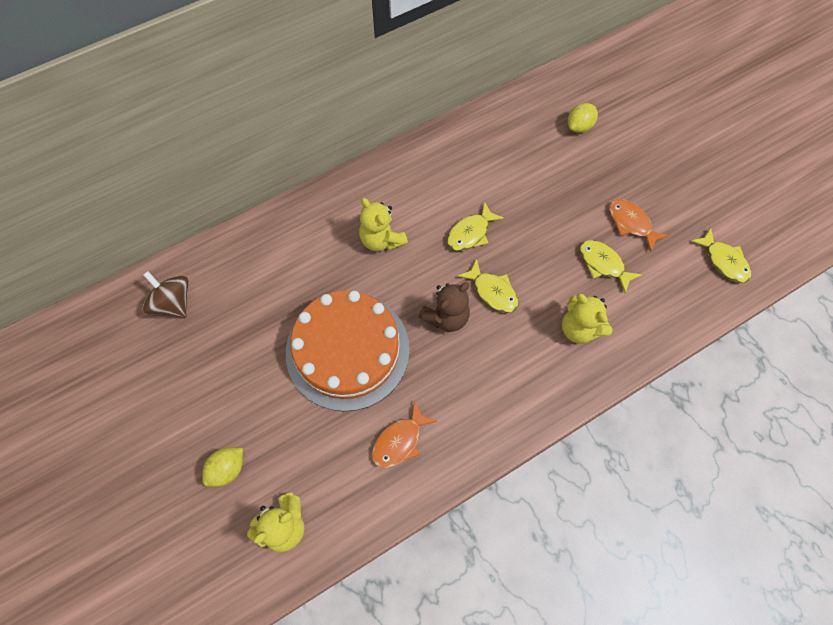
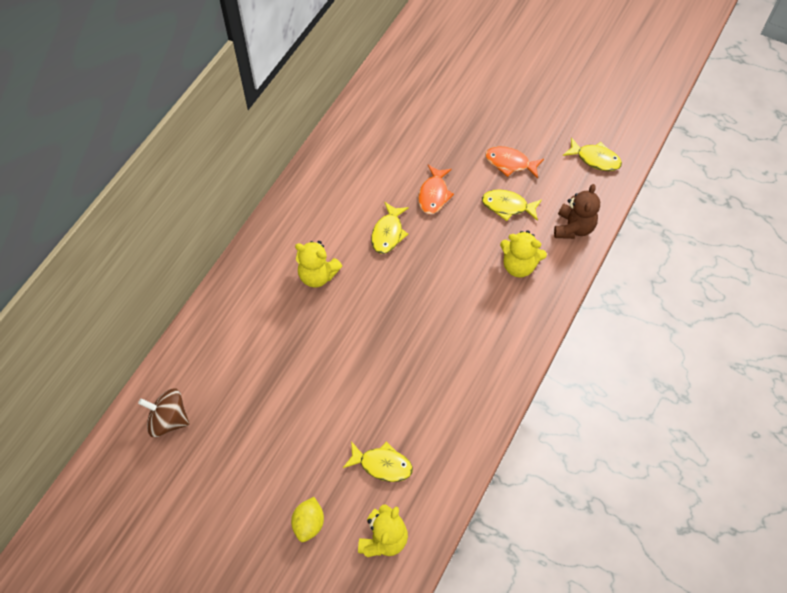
camera: 30 degrees left, 5 degrees down
orange cake [286,291,410,412] -> none
orange fish [372,401,437,468] -> orange fish moved to [418,165,454,214]
brown teddy bear [418,282,470,332] -> brown teddy bear moved to [554,184,600,239]
yellow fish [457,259,519,313] -> yellow fish moved to [343,441,413,482]
yellow lemon [568,103,598,133] -> none

